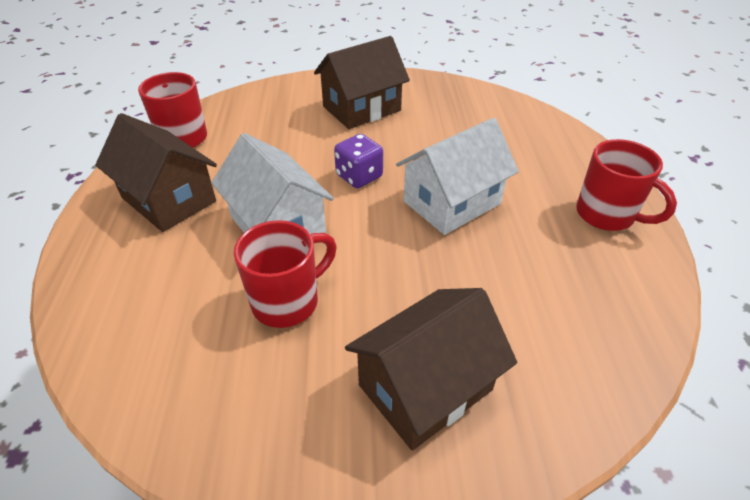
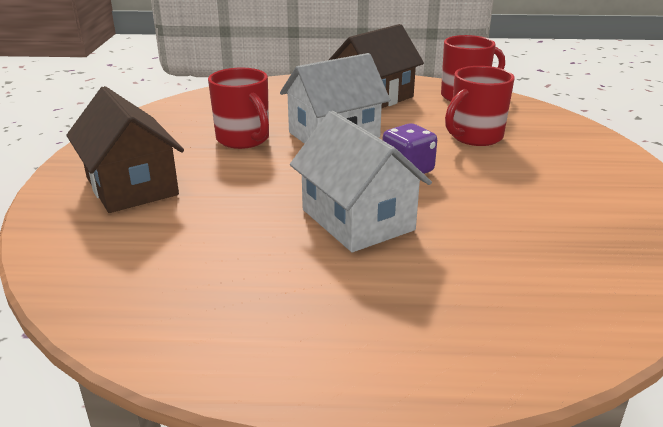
camera: 95 degrees right, 15 degrees down
brown house [314,36,410,129] -> none
red mug [576,139,677,231] -> red mug moved to [445,66,515,146]

